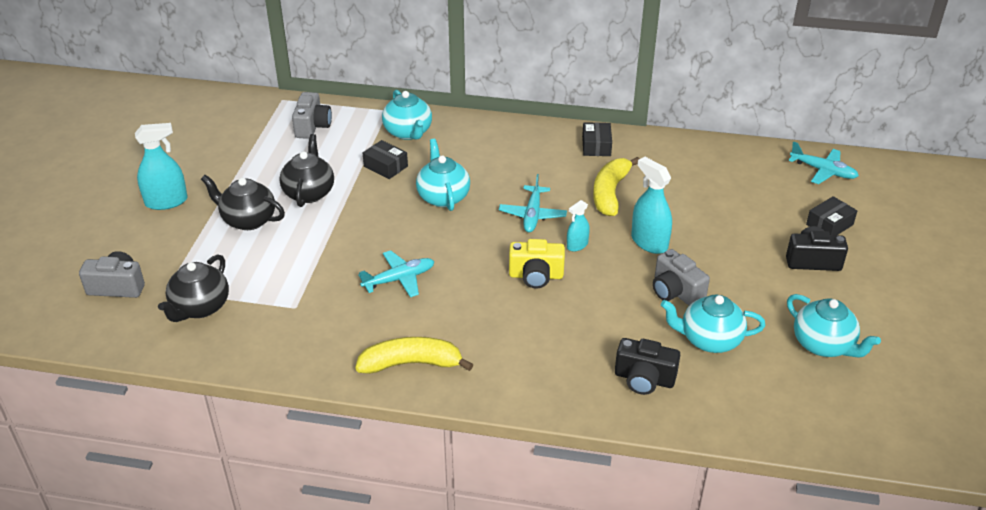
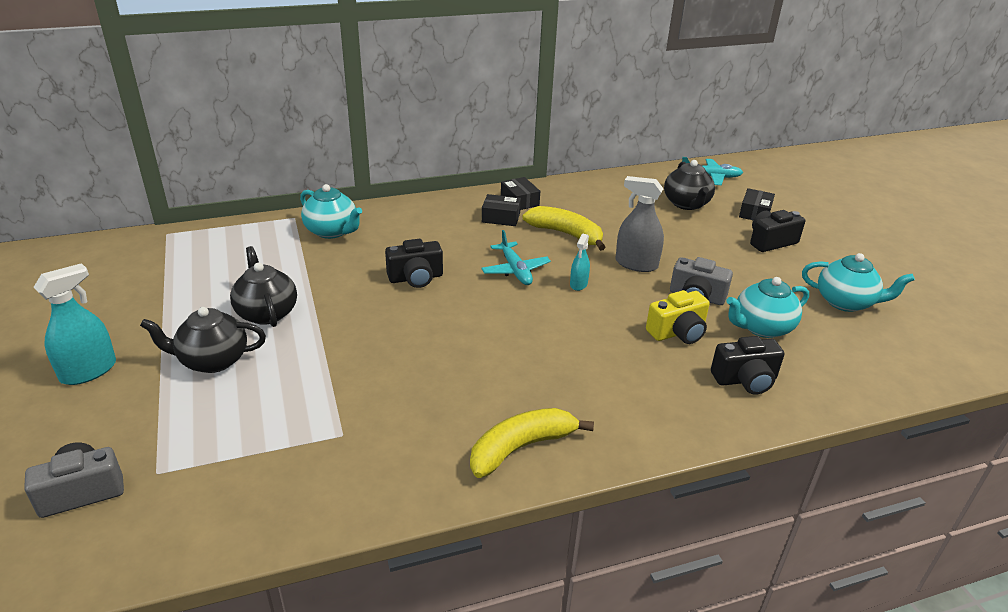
camera: 30 degrees left, 5 degrees down
black teapot [158,254,229,322] -> black teapot moved to [664,160,715,210]
grey camera [292,92,332,139] -> none
turquoise plane [358,250,435,297] -> none
black box [363,140,408,179] -> black box moved to [482,194,521,226]
turquoise teapot [416,139,470,211] -> black camera [385,239,443,288]
yellow camera [509,239,565,288] -> yellow camera moved to [646,290,710,344]
yellow banana [593,157,640,216] -> yellow banana turned 135 degrees clockwise [522,206,605,251]
turquoise spray bottle [631,157,672,254] -> grey spray bottle [615,176,664,272]

